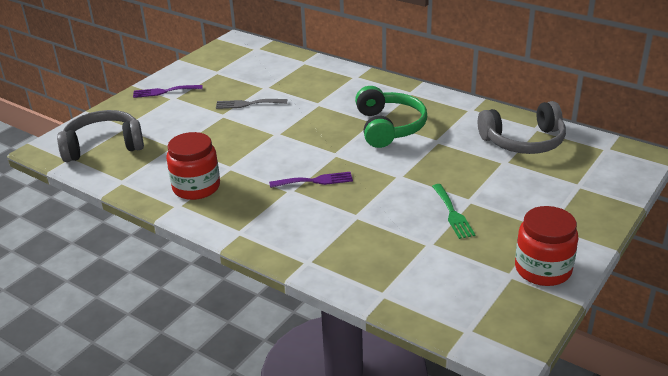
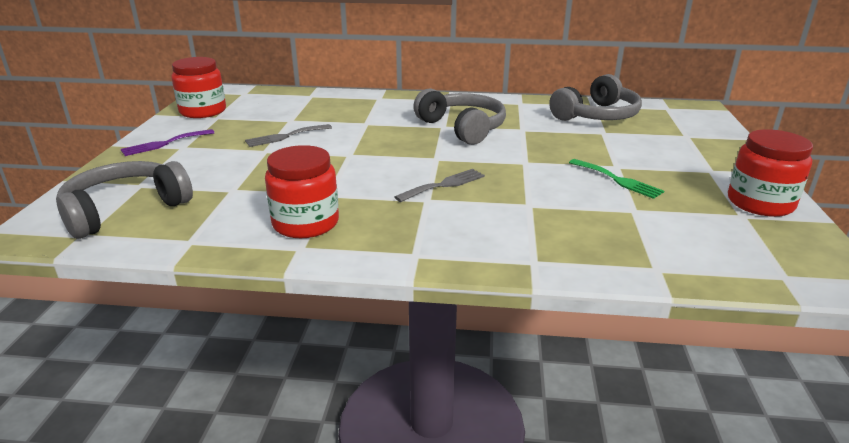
camera: 30 degrees left, 5 degrees down
purple fork [269,172,353,188] -> grey fork [395,169,485,202]
green headphones [355,86,427,148] -> grey headphones [413,89,506,145]
none -> red jar [171,57,226,118]

